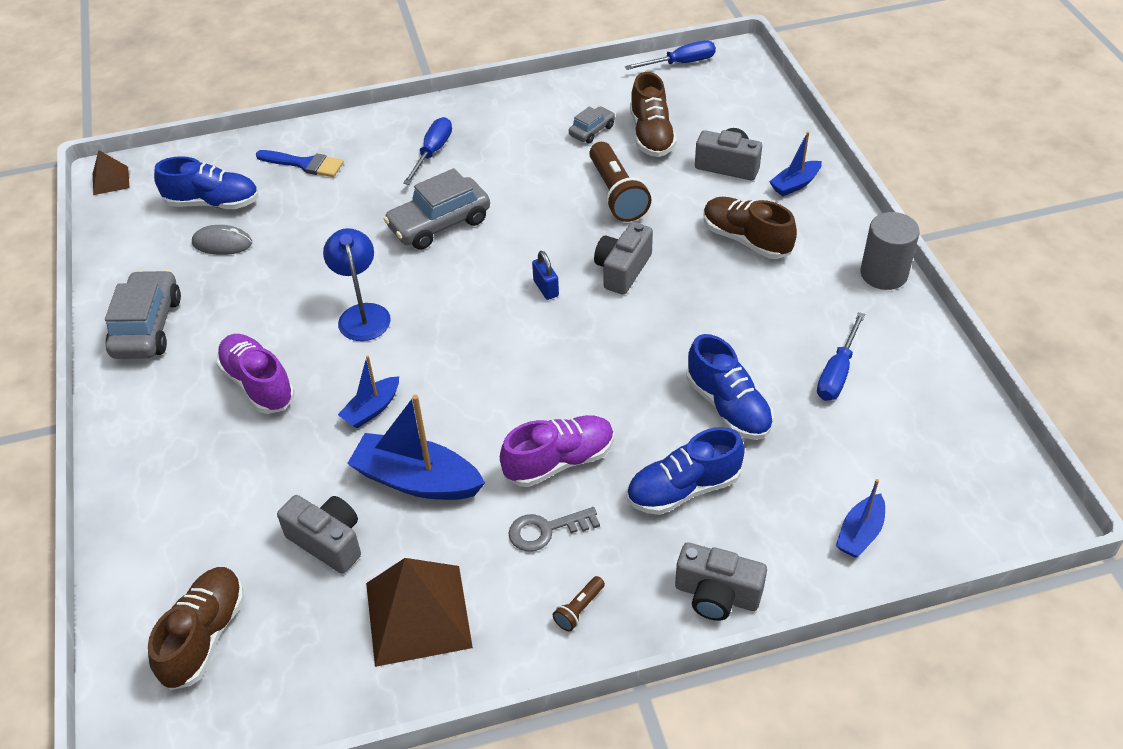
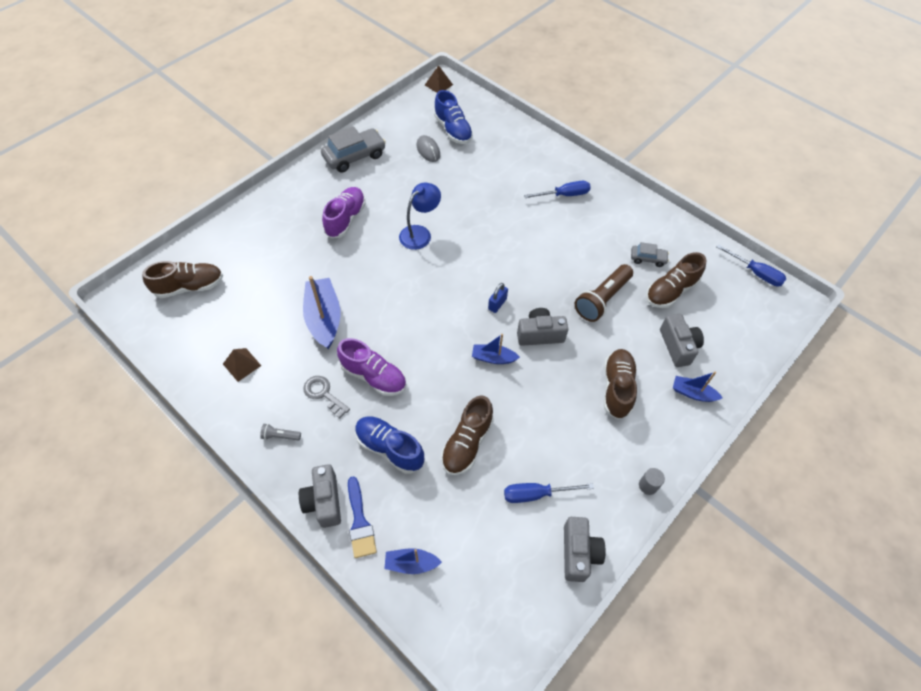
camera: 55 degrees right, 10 degrees up
blue brush [256,150,344,177] -> blue brush moved to [348,476,377,558]
grey camera [277,495,361,574] -> grey camera moved to [564,517,606,582]
blue boat [338,355,399,428] -> blue boat moved to [472,334,520,364]
brown pyramid [366,558,473,667] -> brown pyramid [223,348,261,382], size x0.51
grey car [384,168,490,250] -> none
brown flashlight [553,576,605,631] -> grey flashlight [260,424,301,441]
blue shoe [687,334,774,440] -> brown shoe [441,395,494,475]
grey cylinder [860,212,920,290] -> grey cylinder [639,468,665,495], size x0.52

